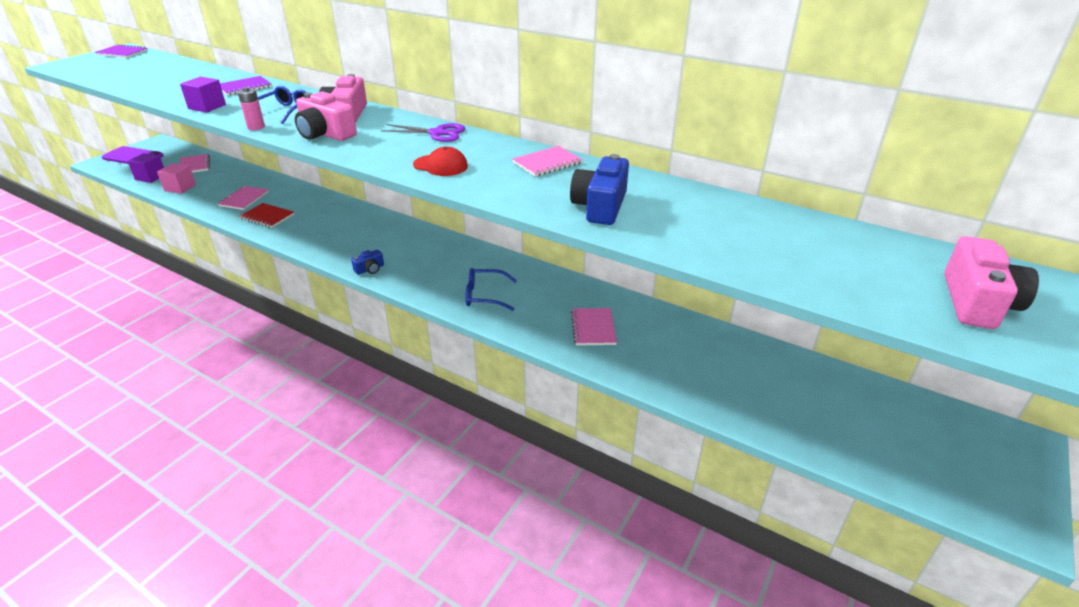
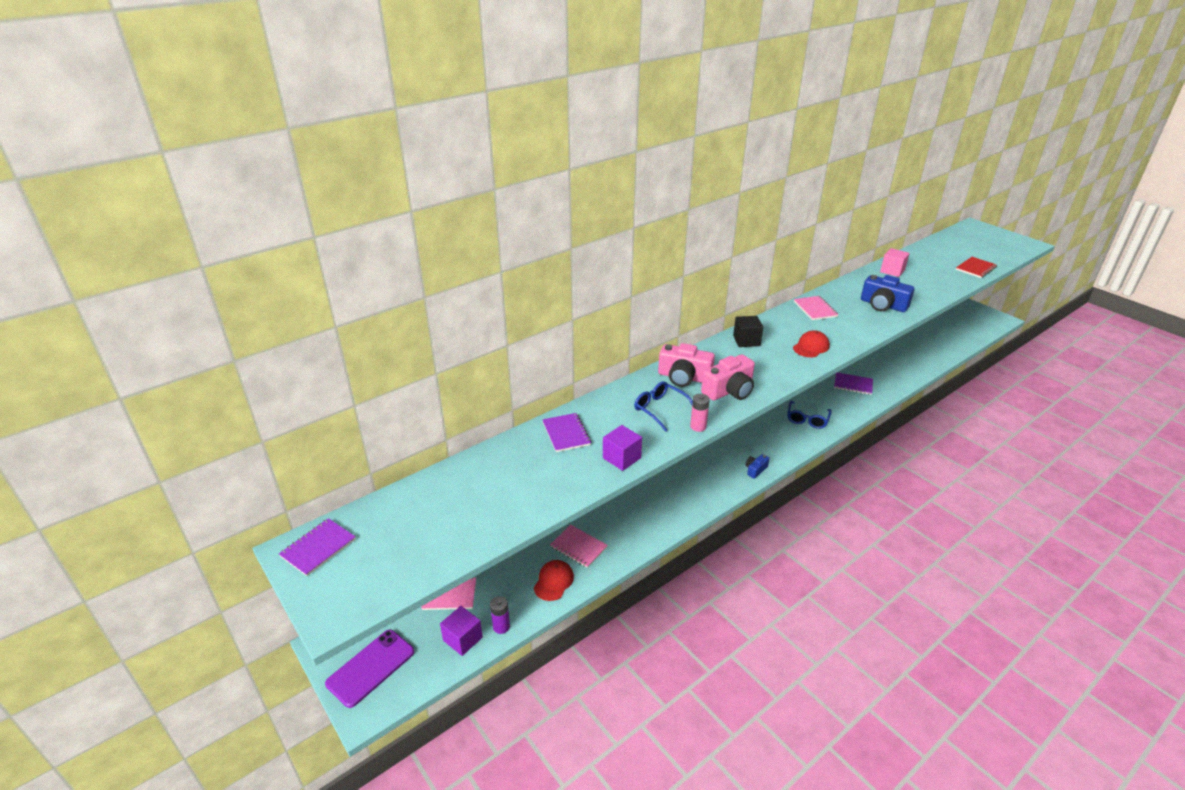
camera: 70 degrees left, 0 degrees up
pink cube [157,163,196,194] -> pink cube moved to [880,248,910,277]
red notebook [240,203,294,228] -> red notebook moved to [956,257,997,278]
blue camera [351,250,384,275] -> blue camera turned 120 degrees counterclockwise [745,454,769,479]
purple scissors [381,123,465,142] -> black cube [733,316,763,347]
pink notebook [571,308,617,346] -> purple notebook [834,372,873,395]
pink camera [944,236,1039,329] -> none
none -> purple battery [490,596,510,634]
none -> red cap [534,560,574,601]

